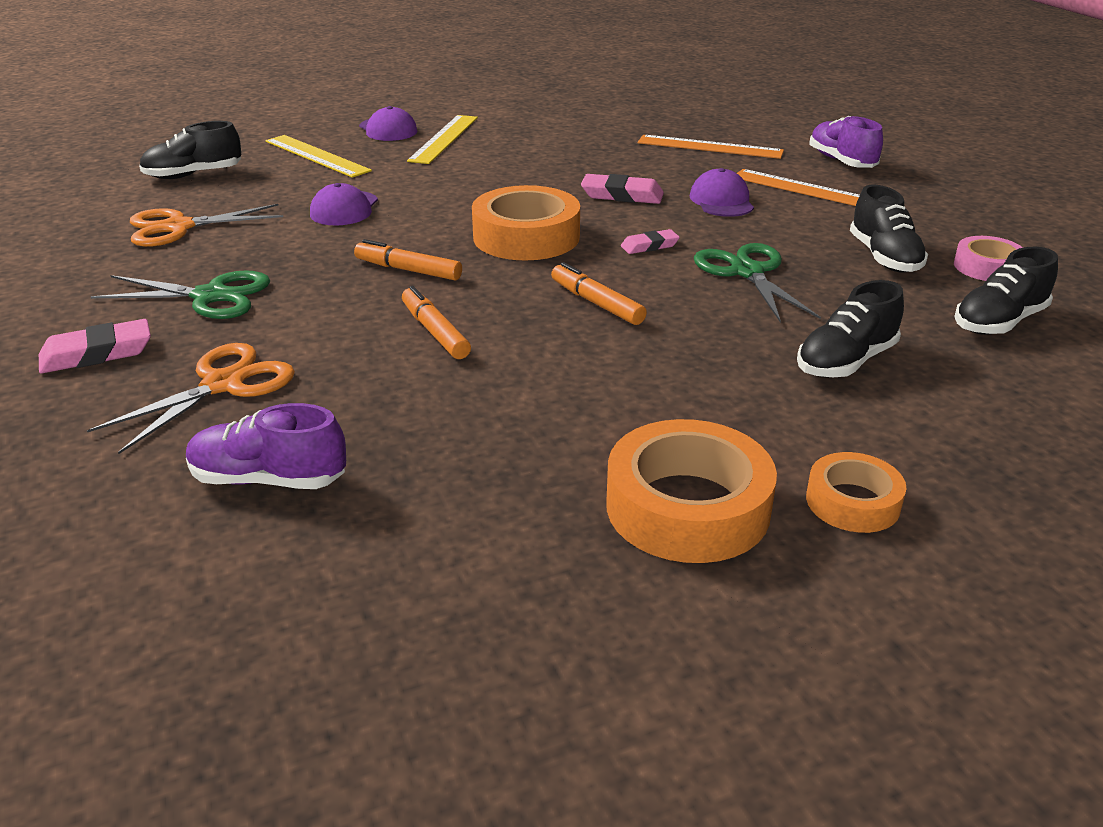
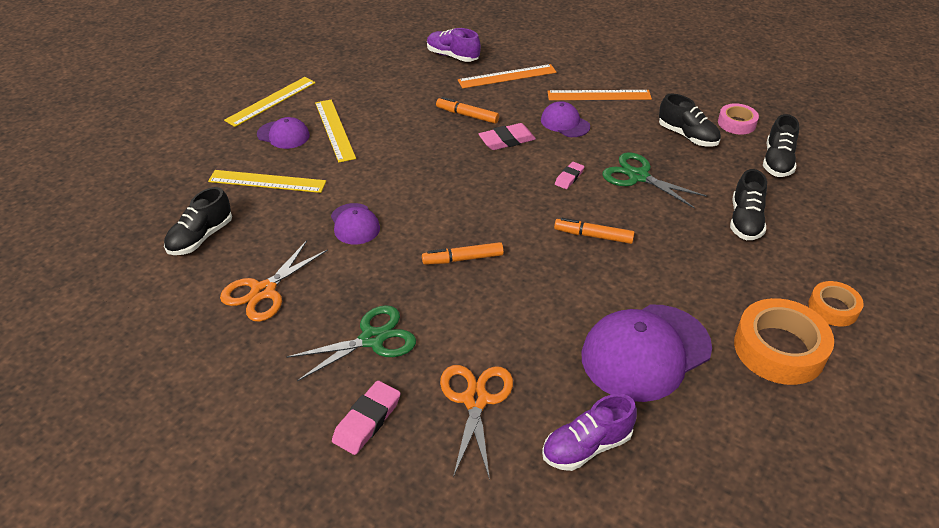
camera: 35 degrees left, 10 degrees up
orange marker [402,286,471,359] -> orange marker moved to [436,97,499,124]
orange tape [472,185,580,260] -> none
purple shoe [810,116,883,168] -> purple shoe moved to [427,28,481,62]
none -> yellow ruler [224,77,316,127]
none -> purple cap [581,304,712,402]

